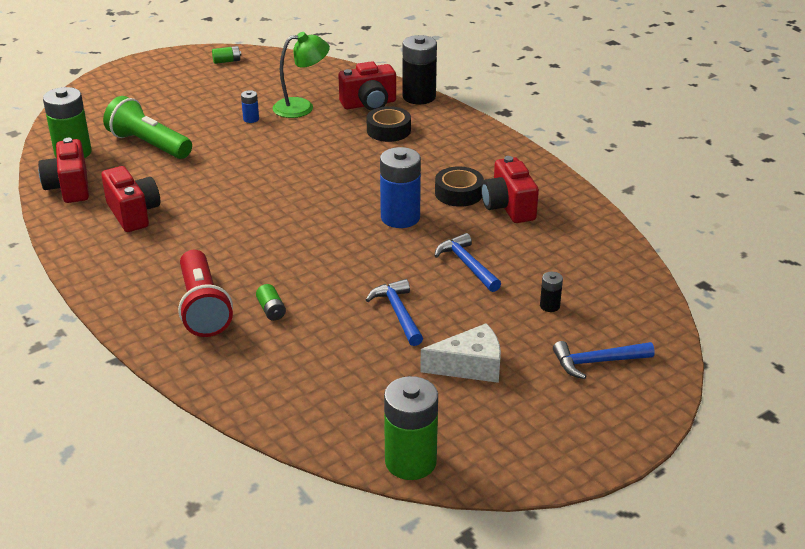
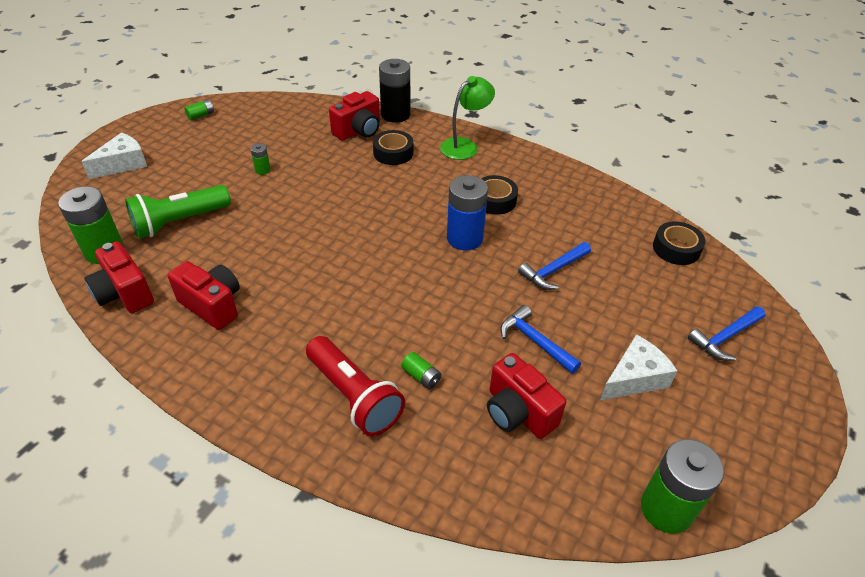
camera: 25 degrees left, 10 degrees up
green flashlight [103,96,192,159] -> green flashlight turned 45 degrees counterclockwise [125,185,231,239]
blue battery [241,90,259,123] -> green battery [251,143,271,175]
green lamp [273,32,330,118] -> green lamp moved to [440,76,495,160]
blue hammer [434,233,501,292] -> blue hammer turned 75 degrees counterclockwise [518,242,591,290]
red camera [481,156,539,223] -> red camera moved to [487,353,566,439]
black battery [540,272,563,312] -> none
none -> white cheese [81,132,147,179]
none -> black tape [653,221,705,265]

